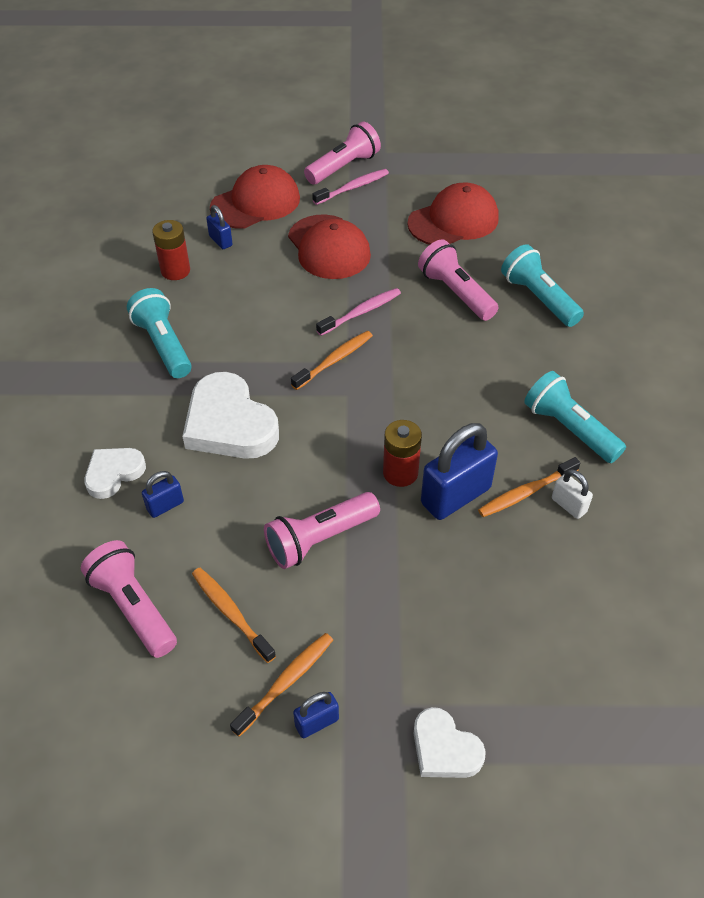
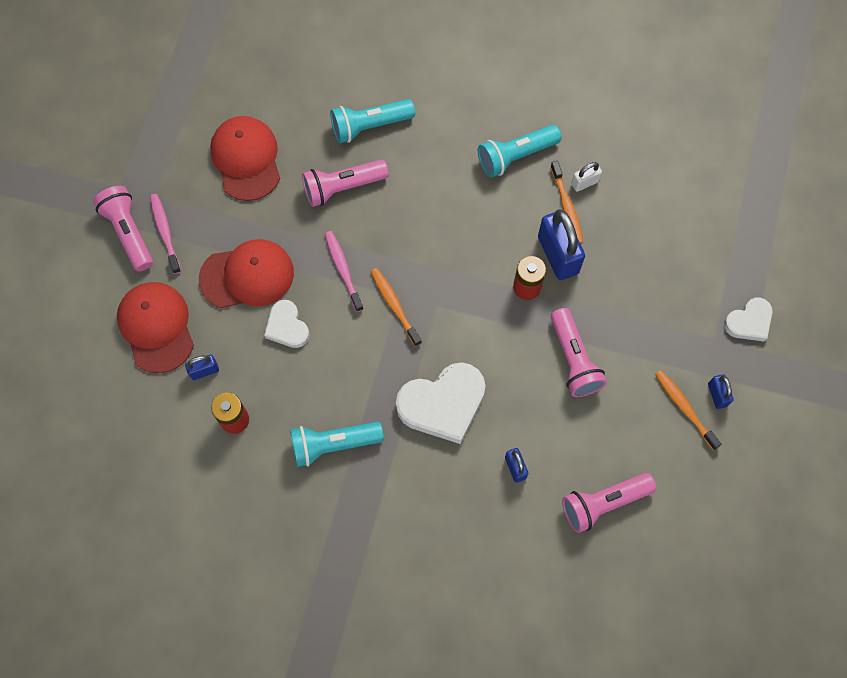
camera: 75 degrees left, 20 degrees up
white heart [84,448,146,499] -> white heart moved to [264,300,310,348]
orange toothbrush [192,568,276,663] -> none

